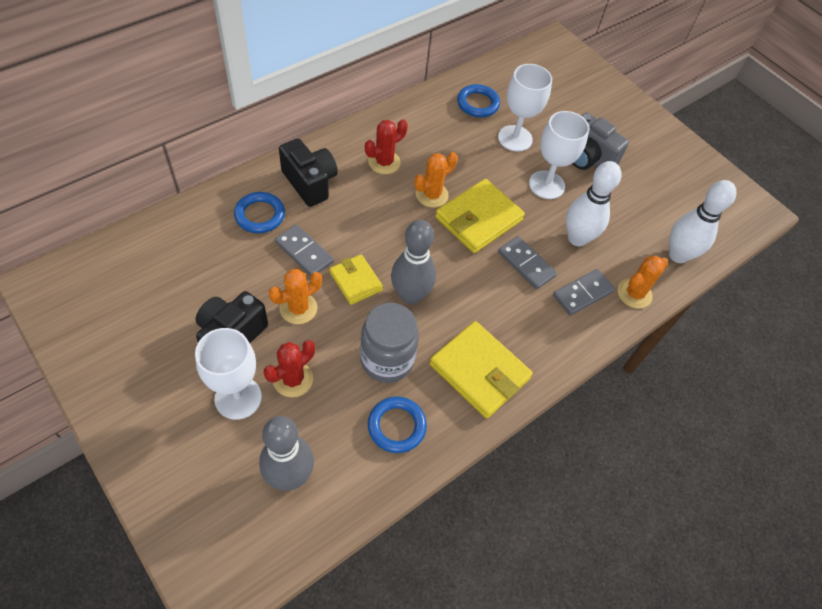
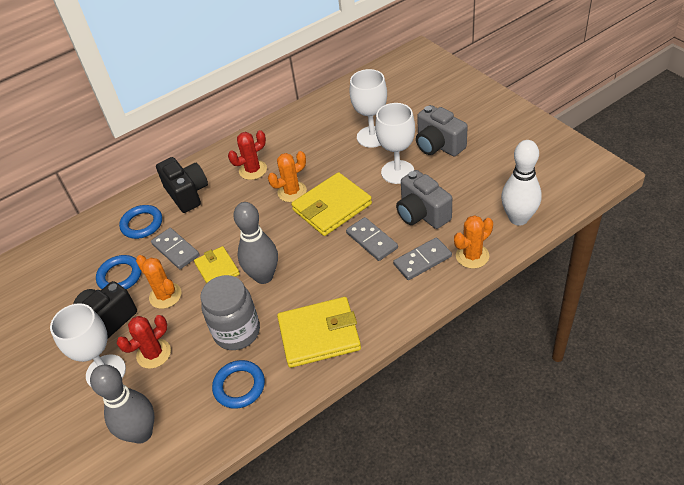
camera: 15 degrees right, 10 degrees down
orange cactus [269,269,322,324] -> orange cactus turned 75 degrees clockwise [136,255,181,309]
yellow wallet [430,321,533,418] -> yellow wallet turned 60 degrees counterclockwise [277,297,361,368]
blue ring [457,84,500,117] -> blue ring moved to [96,255,141,290]
white bowling pin [566,161,622,246] -> grey camera [396,170,452,229]

